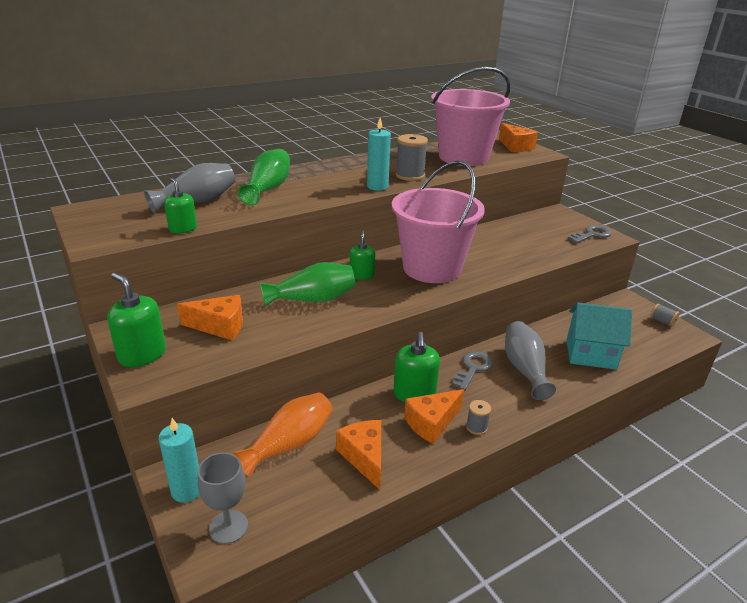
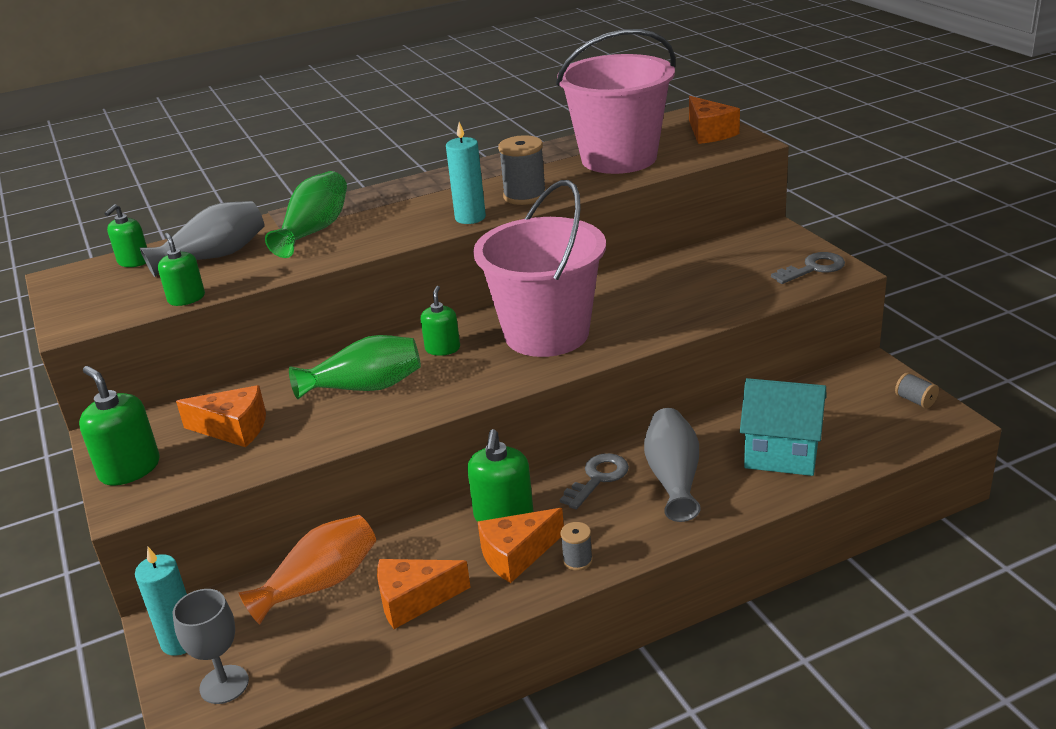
camera: 10 degrees right, 0 degrees up
orange cheese [336,420,381,490] -> orange cheese turned 90 degrees counterclockwise [377,559,471,629]
none -> green soap dispenser [104,204,147,267]

